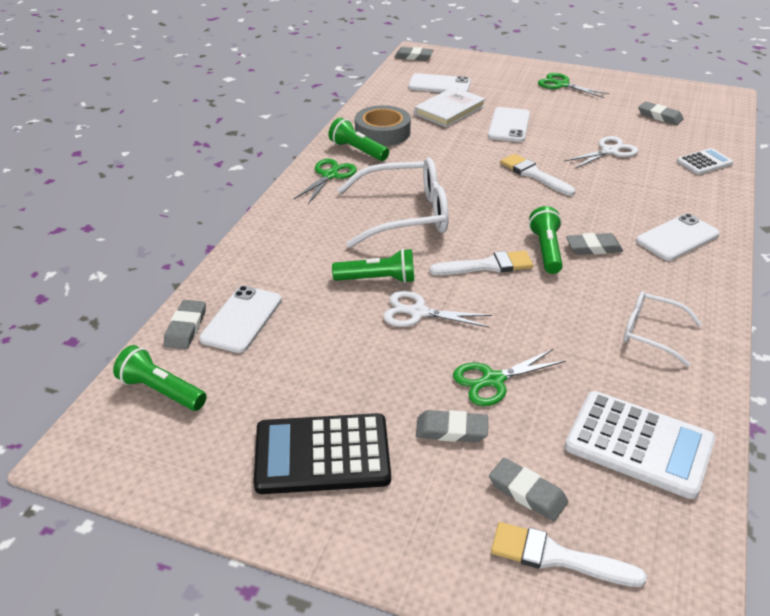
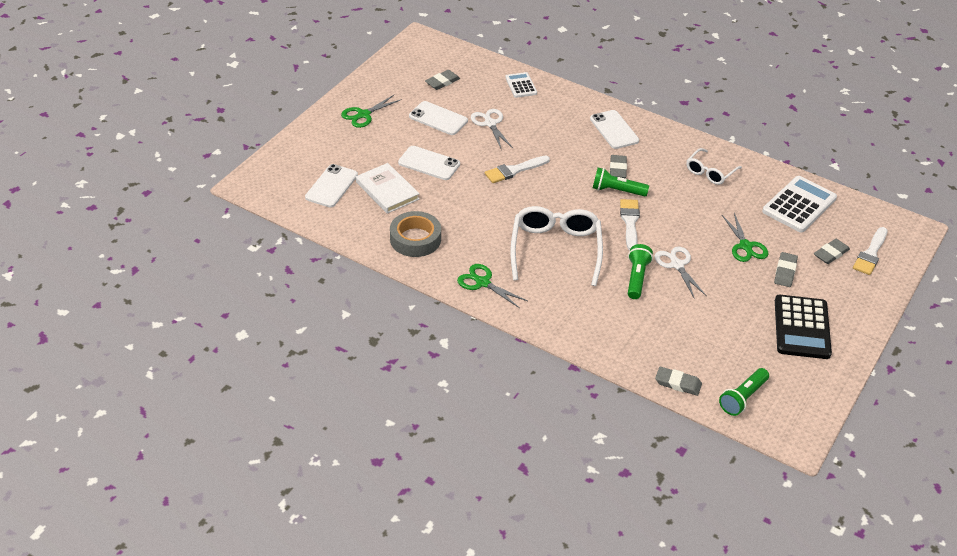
camera: 80 degrees left, 5 degrees up
white phone [199,286,282,353] -> white phone moved to [409,101,468,135]
green flashlight [329,118,389,161] -> none
white scissors [383,291,492,328] -> white scissors turned 135 degrees clockwise [655,247,706,298]
grey eraser [394,47,433,60] -> none

